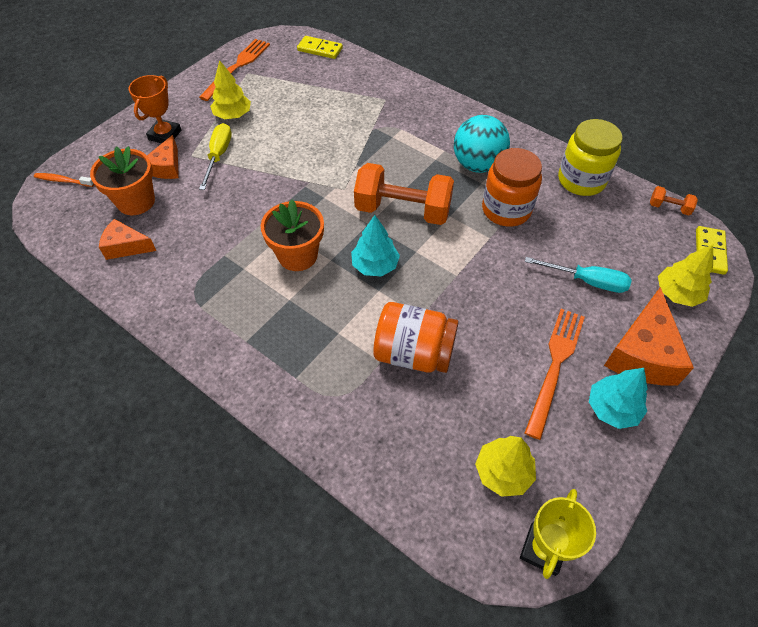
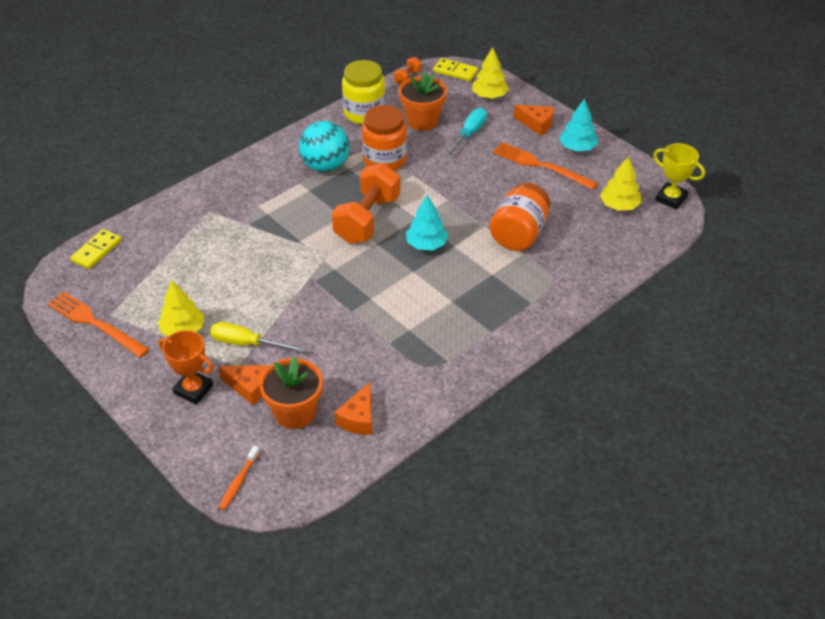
camera: 80 degrees left, 10 degrees down
orange flower pot [261,200,324,271] -> orange flower pot moved to [399,72,447,131]
orange cheese [604,287,694,386] -> orange cheese [514,105,554,136], size x0.59

